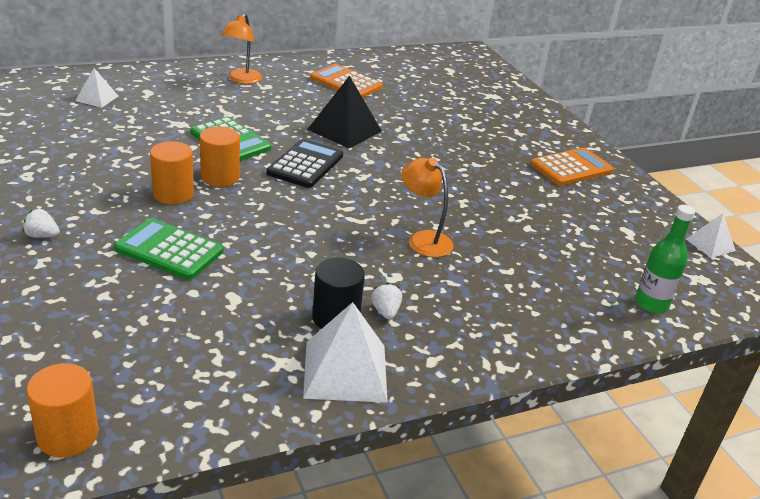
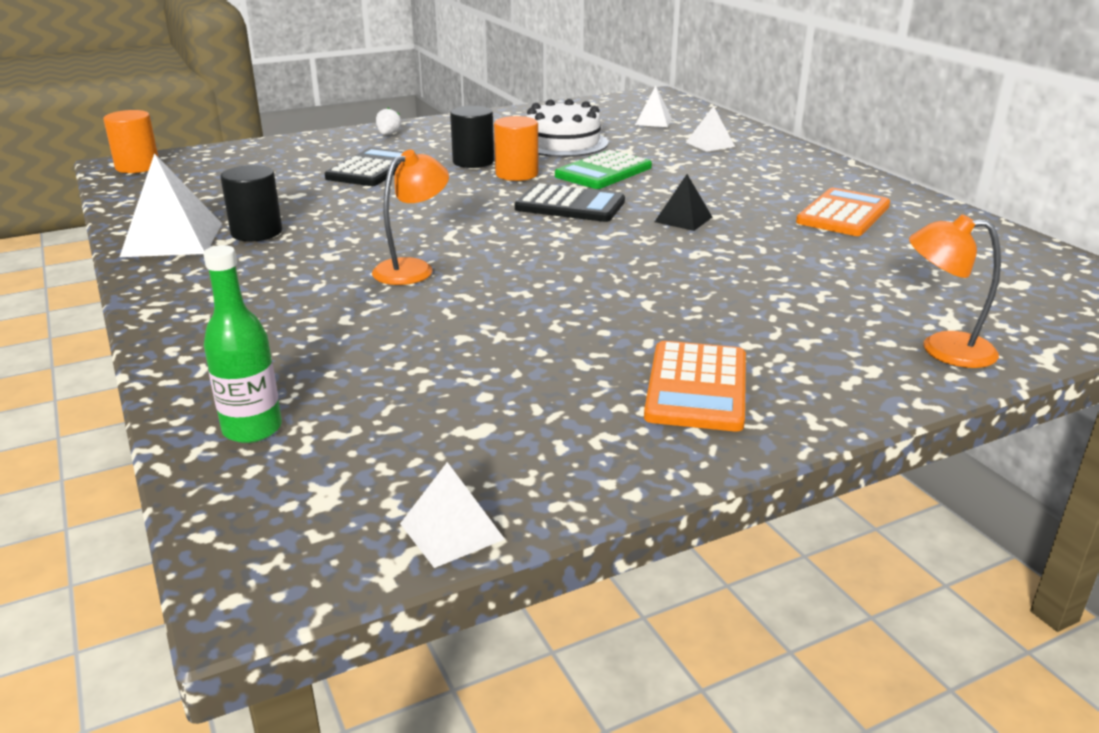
camera: 90 degrees right, 5 degrees down
green calculator [114,218,223,280] -> black calculator [325,148,405,186]
orange cylinder [150,142,194,204] -> black cylinder [450,106,494,168]
orange lamp [221,14,262,84] -> orange lamp moved to [909,214,1001,368]
black pyramid [307,76,382,148] -> black pyramid [655,174,712,231], size x0.57
white strawberry [371,283,402,319] -> none
orange calculator [531,148,614,186] -> orange calculator turned 45 degrees clockwise [644,341,746,431]
none -> white cake [526,99,608,157]
none -> white pyramid [686,106,735,152]

